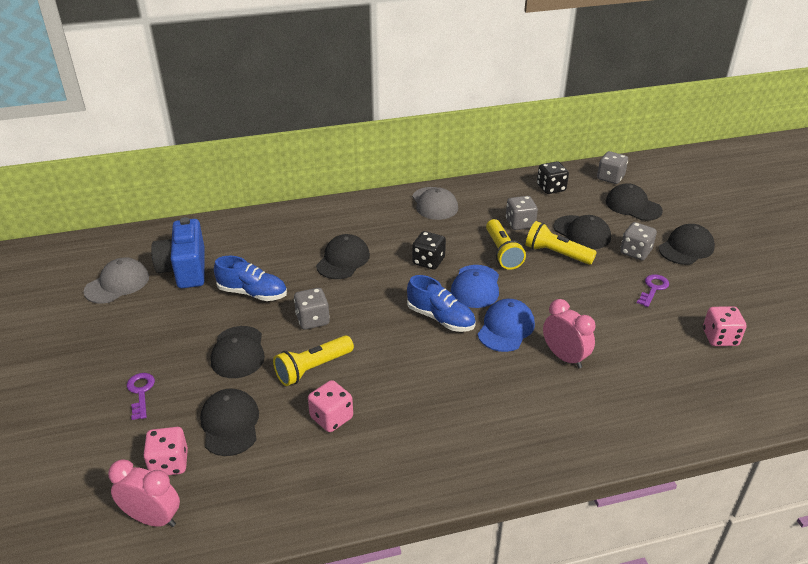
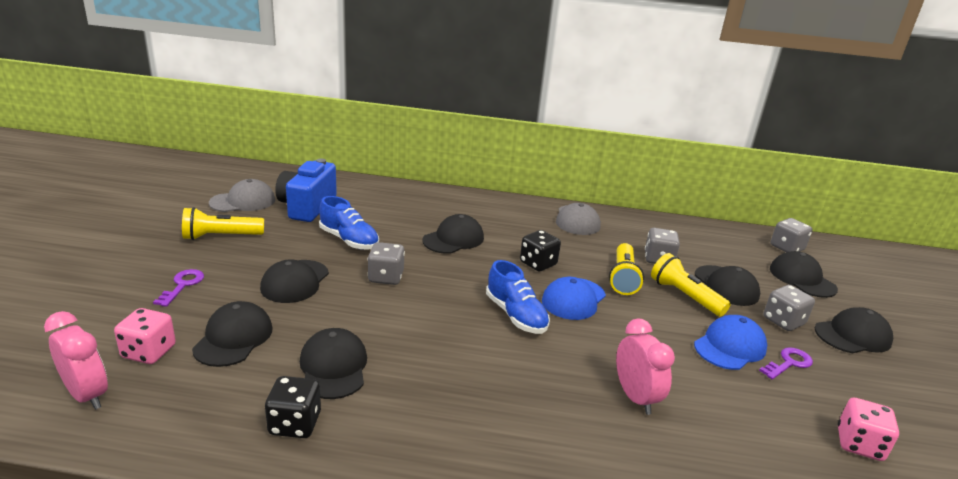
camera: 20 degrees right, 10 degrees down
yellow flashlight [273,335,354,386] -> yellow flashlight moved to [182,207,264,240]
pink dice [308,380,353,432] -> black cap [300,328,367,399]
blue cap [478,299,535,352] -> blue cap moved to [694,315,767,370]
black dice [537,161,569,194] -> black dice moved to [265,376,321,438]

